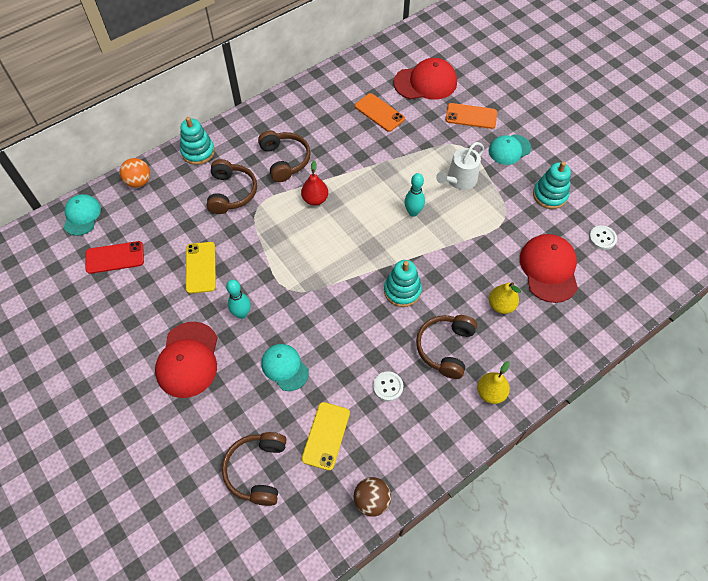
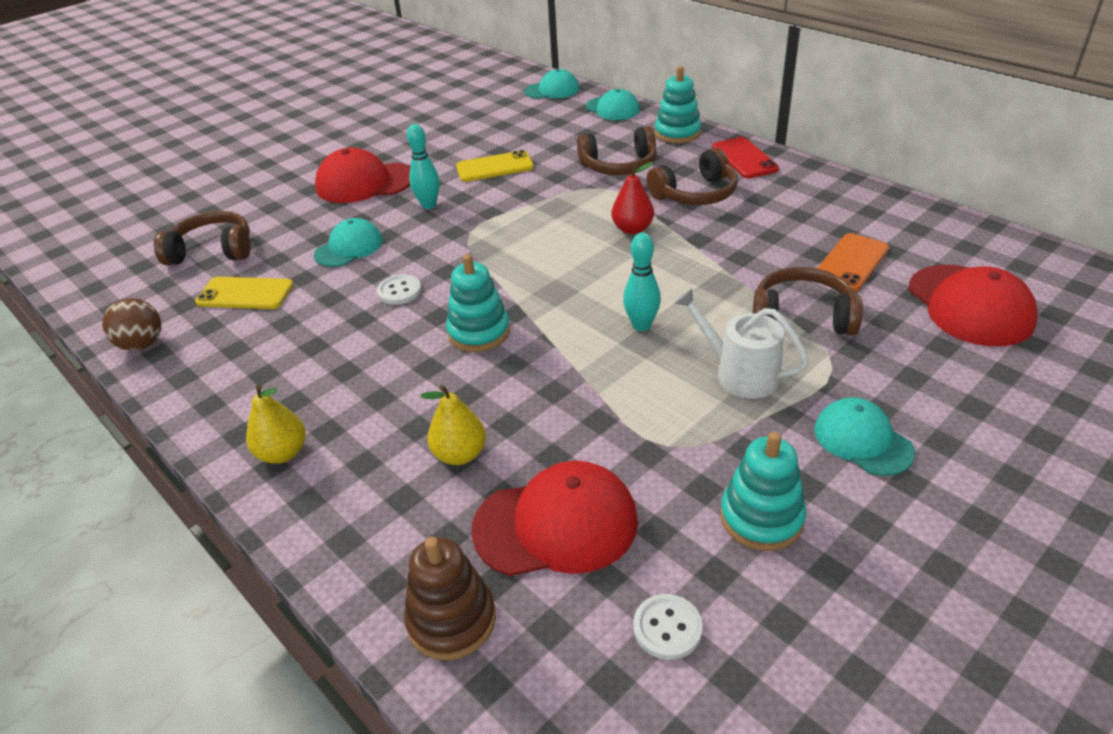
camera: 85 degrees right, 20 degrees down
red phone [85,241,144,274] -> red phone moved to [712,137,779,178]
orange ball [120,158,150,188] -> turquoise cap [586,89,640,120]
white button [373,371,403,401] -> white button moved to [377,274,421,305]
brown headphones [416,315,477,379] -> brown headphones moved to [752,267,863,335]
orange phone [446,103,497,129] -> none
none -> brown stacking toy [404,537,496,660]

